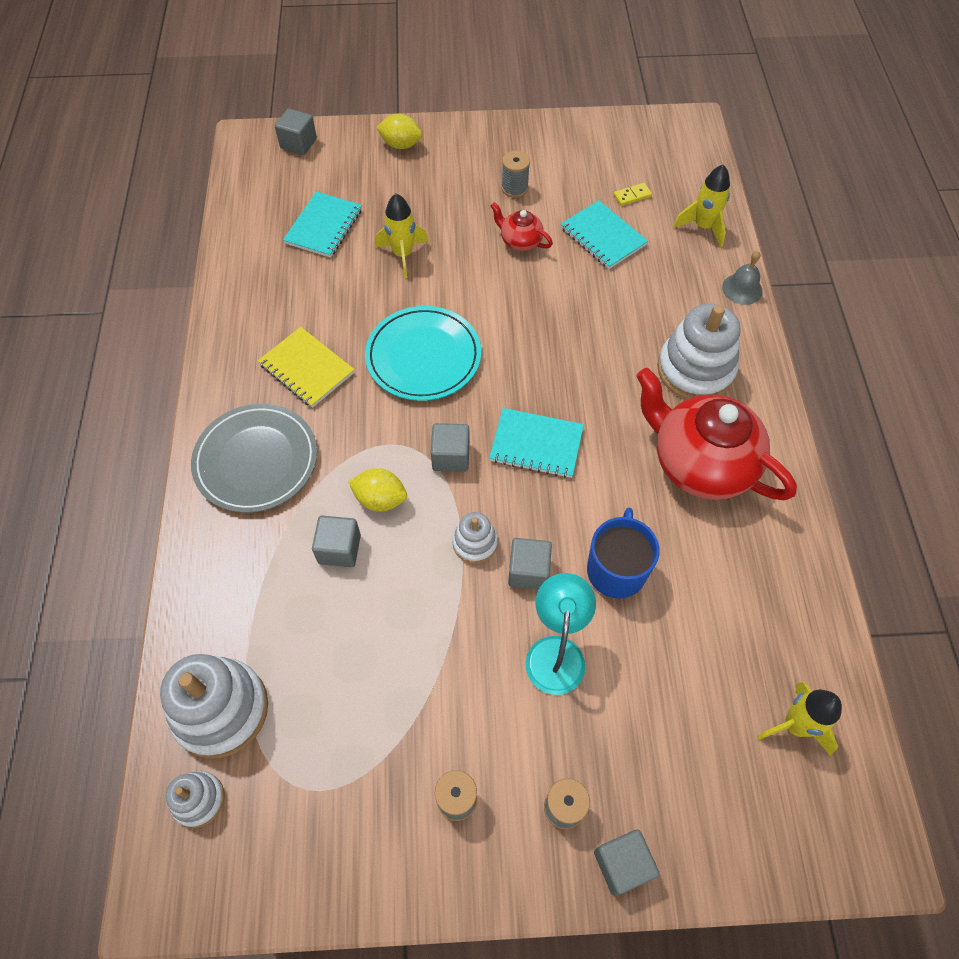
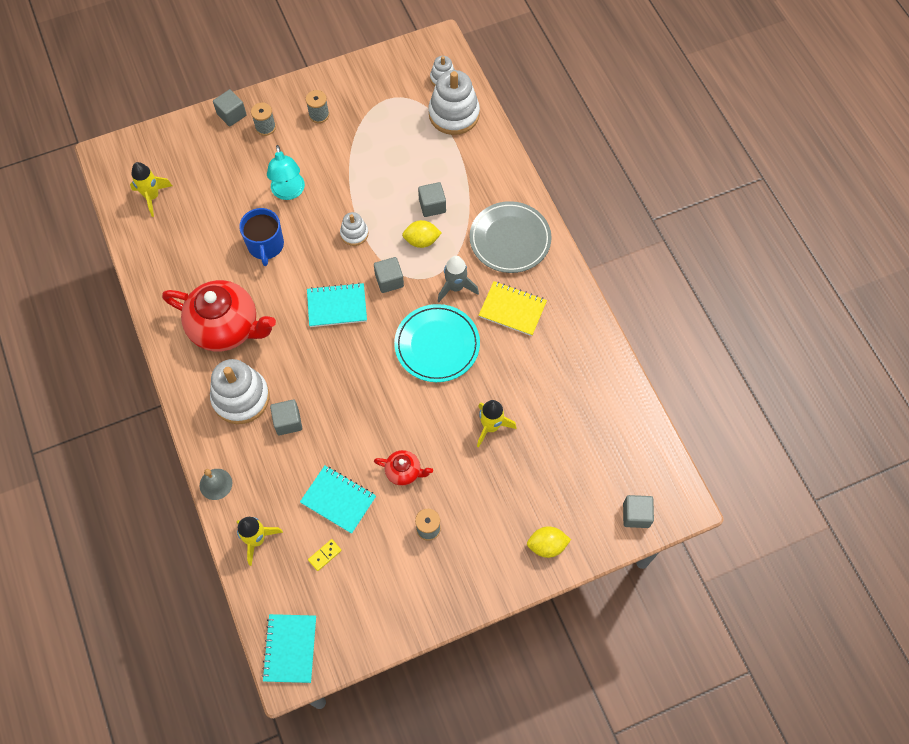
camera: 160 degrees right, 5 degrees up
turquoise notebook [283,192,362,258] -> turquoise notebook moved to [262,614,316,683]
grey cube [508,538,552,590] -> grey cube moved to [270,399,302,435]
none -> grey rocket [438,256,479,302]

